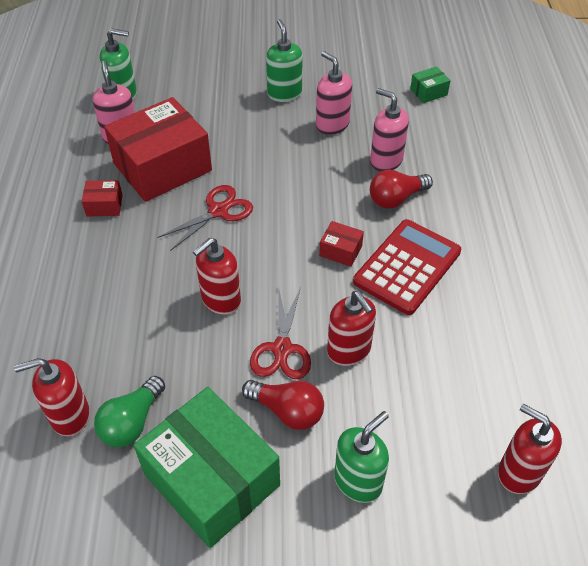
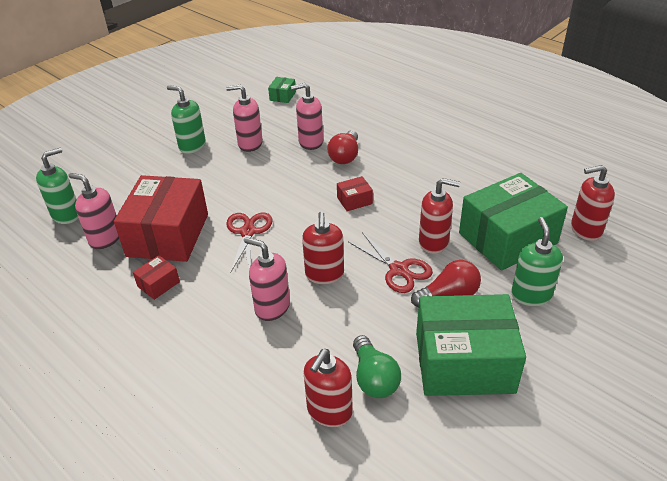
camera: 45 degrees left, 10 degrees down
red calculator [353,219,461,315] -> none
none -> pink soap dispenser [244,237,290,321]
none -> green box [459,173,568,271]

